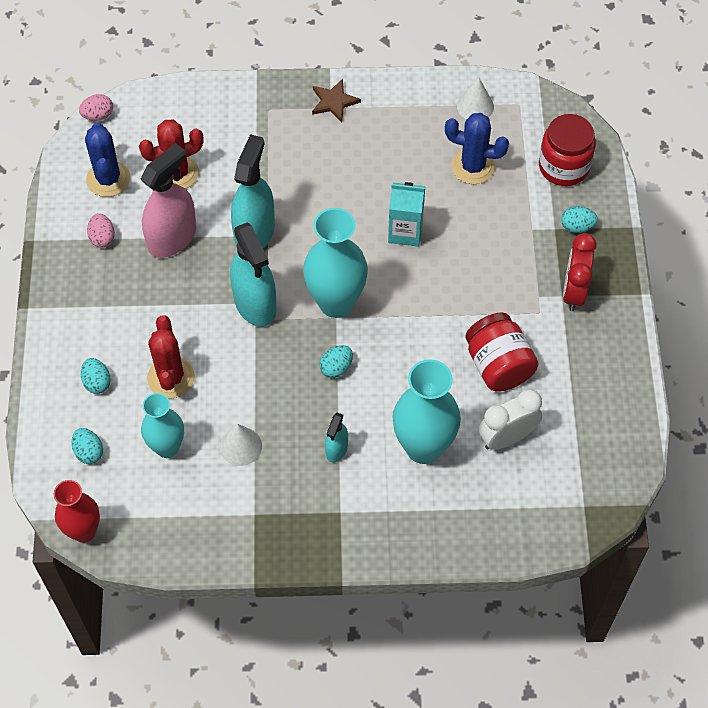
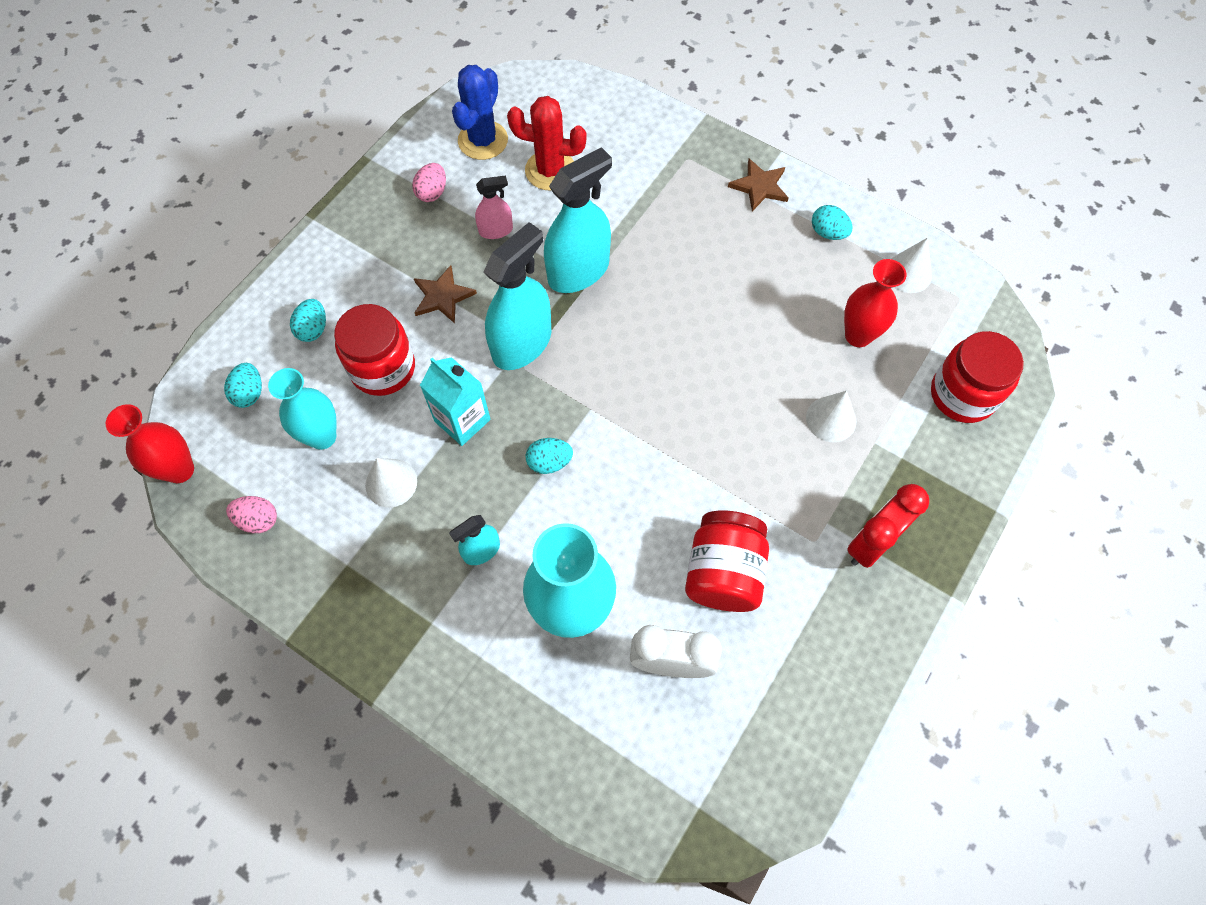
camera: 35 degrees right, 5 degrees up
pink egg [79,94,113,121] -> pink egg moved to [226,496,277,533]
pink spray bottle [140,143,196,258] -> pink spray bottle [475,175,513,239], size x0.51
red cactus [147,315,195,398] -> red jar [334,304,415,396]
turquoise spray bottle [230,222,277,327] -> turquoise spray bottle turned 150 degrees counterclockwise [484,222,551,370]
turquoise vase [303,208,368,318] -> none
turquoise carton [388,182,425,247] -> turquoise carton moved to [420,357,491,446]
blue cactus [445,113,509,184] -> red vase [844,259,906,347]
turquoise egg [561,206,598,233] -> turquoise egg moved to [812,205,852,240]
none -> brown star [414,265,477,323]
none -> white cone [806,391,856,442]

